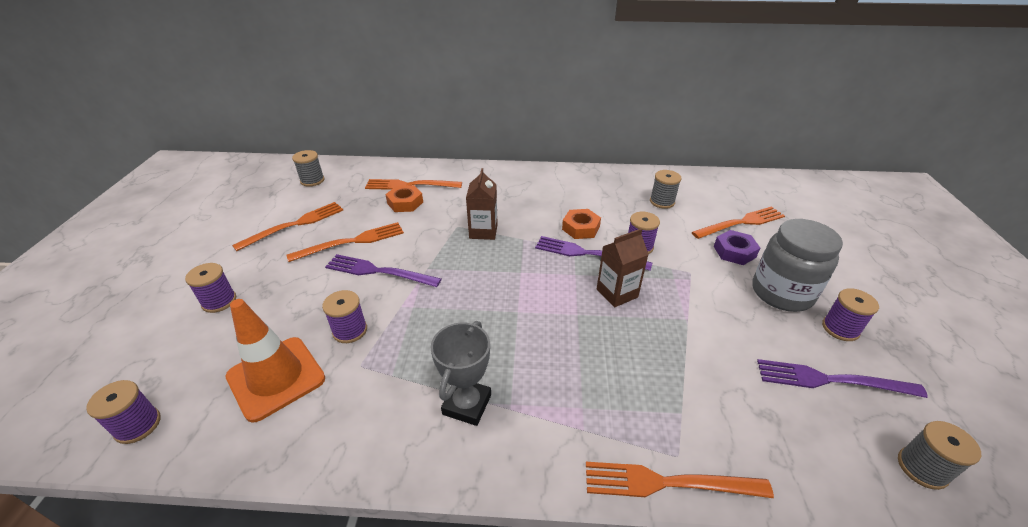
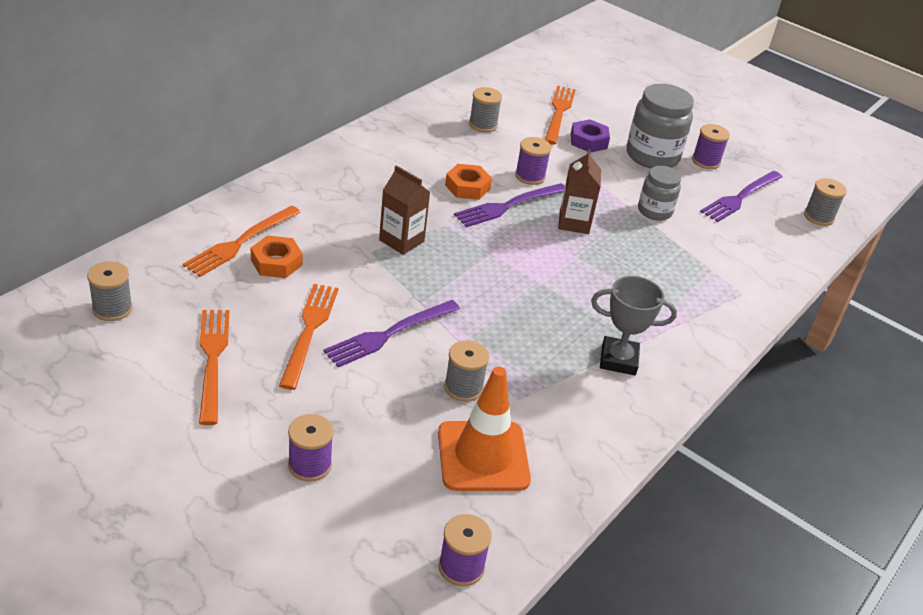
camera: 60 degrees left, 0 degrees up
purple spool [322,290,367,343] -> grey spool [444,340,489,402]
grey trophy [431,321,491,426] -> grey trophy turned 45 degrees counterclockwise [591,276,677,375]
orange fork [586,462,774,498] -> none
none -> grey jar [638,166,681,221]

